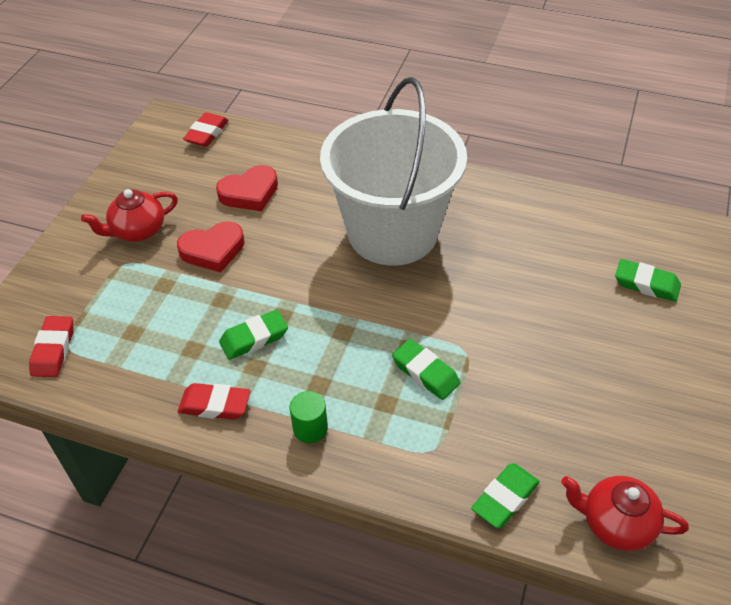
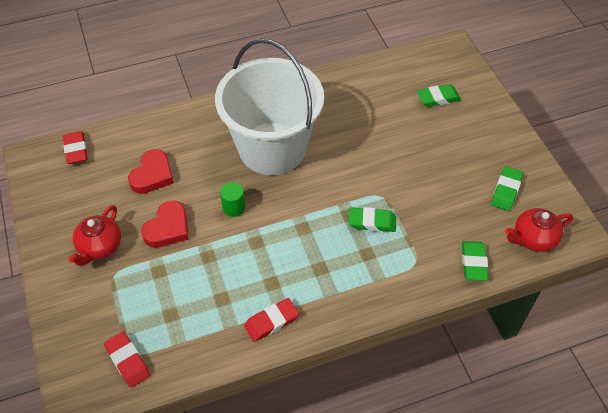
camera: 40 degrees left, 5 degrees up
green eraser [219,310,288,360] -> green eraser moved to [491,166,523,211]
green cylinder [290,391,328,443] -> green cylinder moved to [220,182,245,217]

